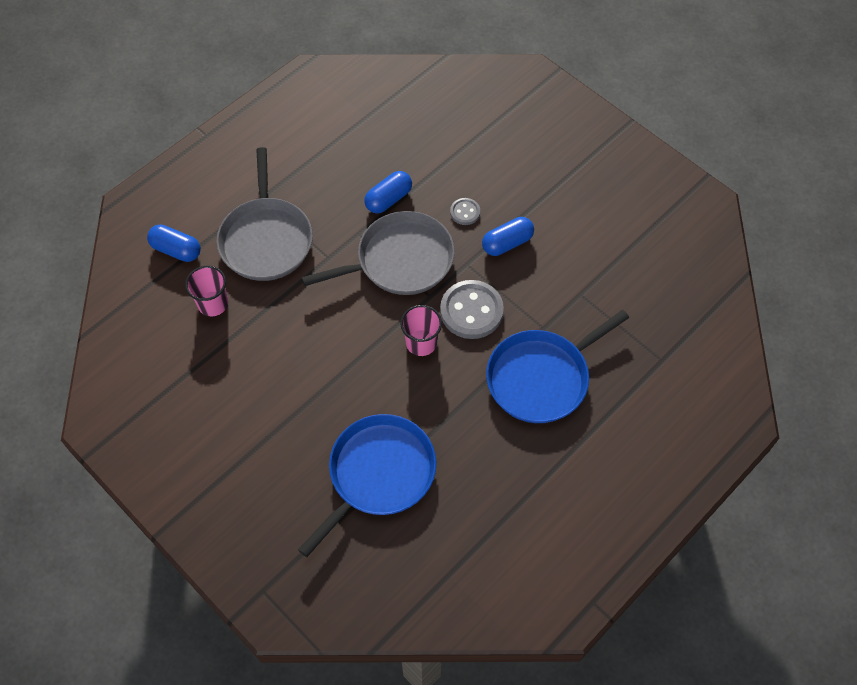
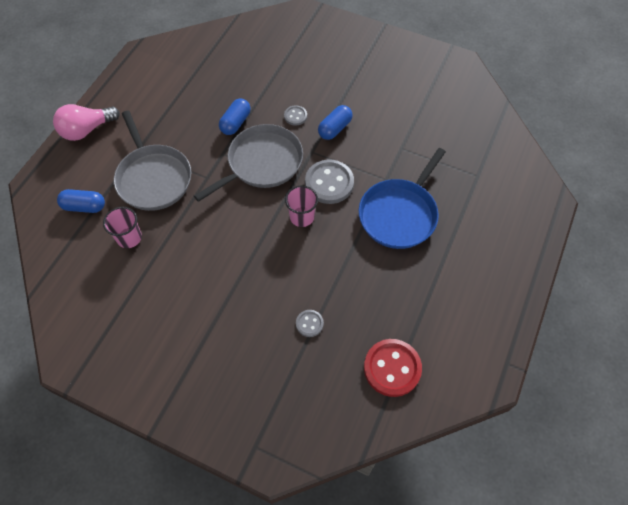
camera: 20 degrees left, 0 degrees up
blue pan [298,414,436,557] -> grey button [296,310,324,337]
none -> pink light bulb [53,104,120,141]
none -> red button [364,339,422,397]

